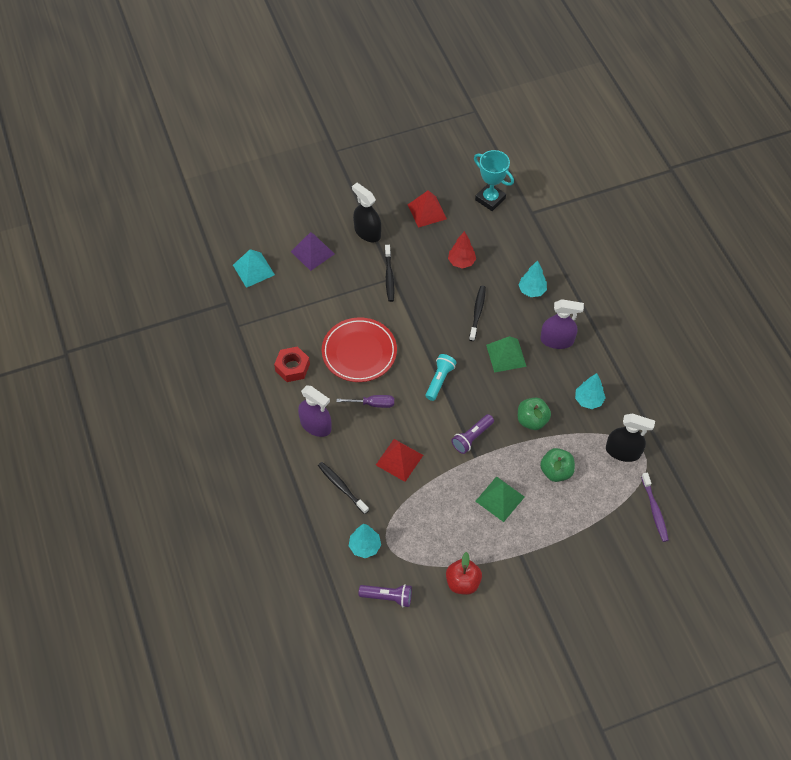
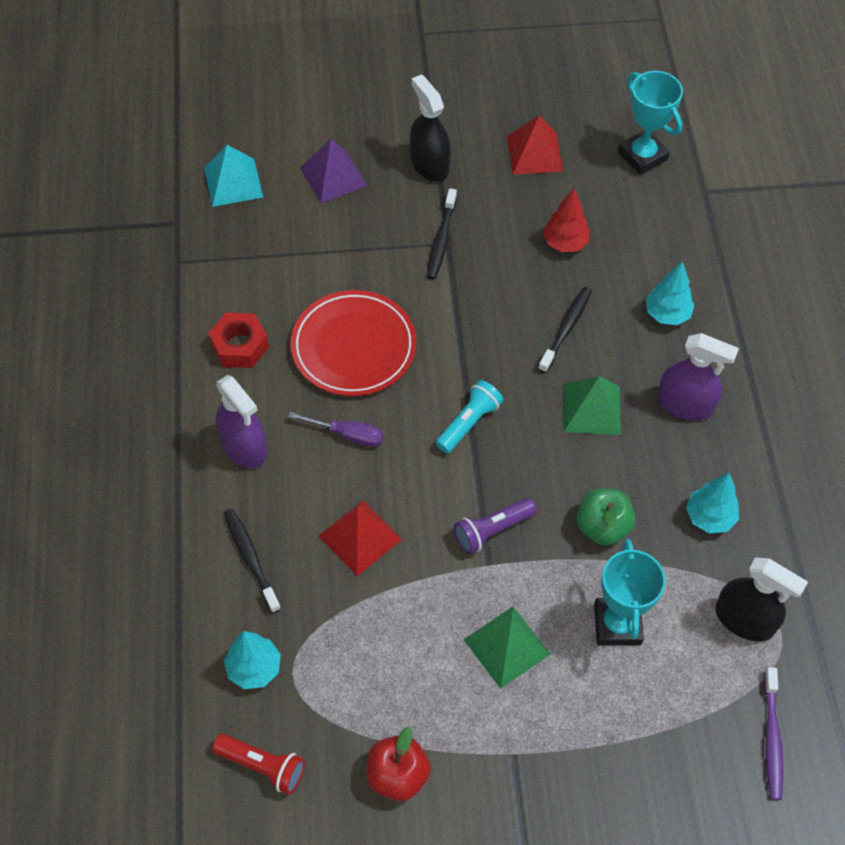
camera: 15 degrees right, 0 degrees up
purple flashlight [359,584,412,607] -> red flashlight [212,734,305,795]
green apple [540,448,575,482] -> turquoise trophy [594,539,666,645]

